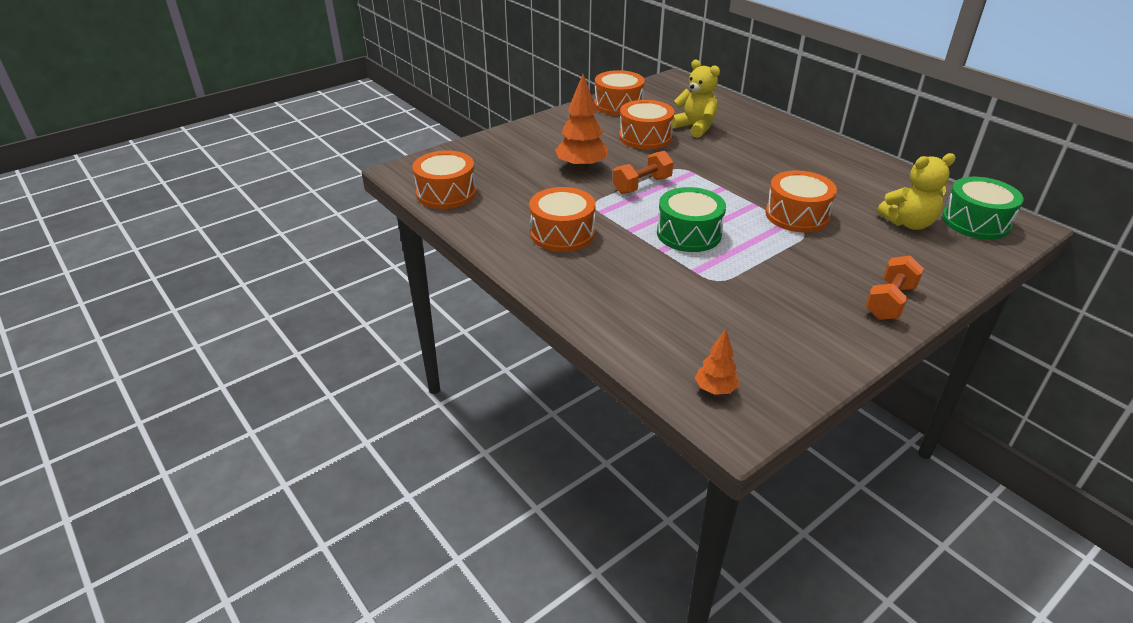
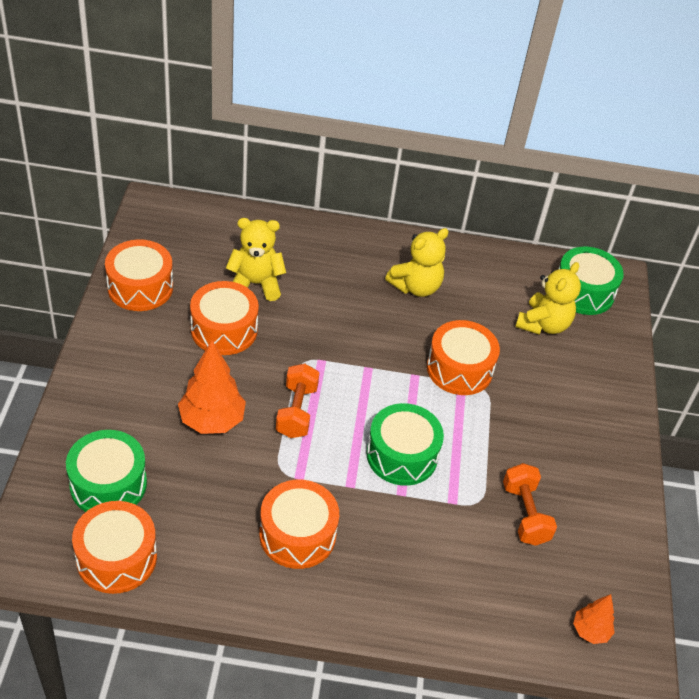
camera: 50 degrees left, 10 degrees up
orange dumbbell [865,256,924,320] -> orange dumbbell moved to [503,463,557,546]
none -> green drum [66,430,147,512]
none -> yellow teddy bear [385,228,449,297]

